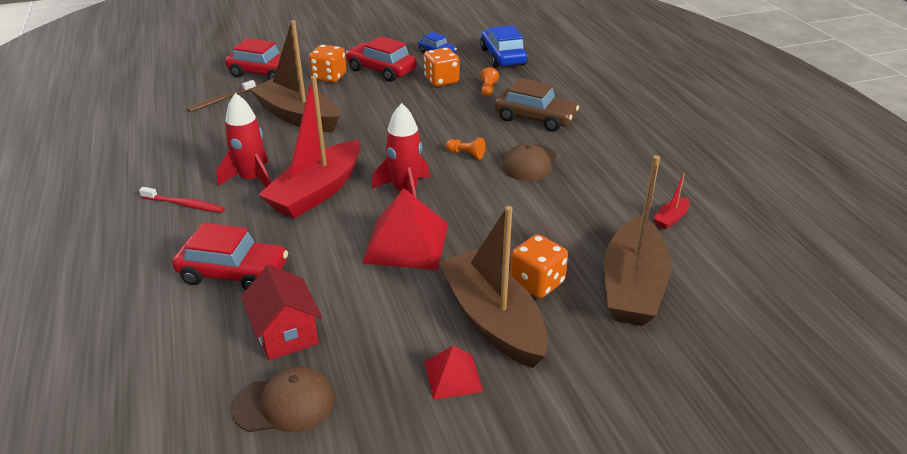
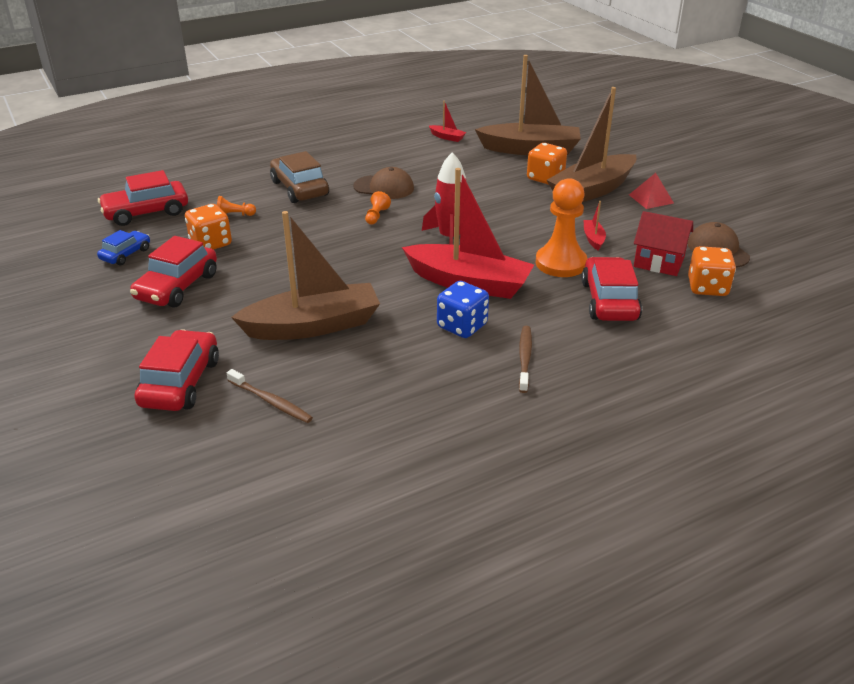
camera: 100 degrees left, 0 degrees up
red toothbrush [139,187,225,213] -> brown toothbrush [519,326,532,393]
red rocket [216,93,271,187] -> blue dice [437,281,489,338]
red house [241,265,322,360] -> red house turned 60 degrees clockwise [634,211,693,276]
brown boat [249,20,339,132] -> brown boat turned 135 degrees counterclockwise [231,211,380,340]
orange dice [309,45,346,83] -> orange dice moved to [688,246,736,296]
red pyramid [362,188,448,270] -> none
blue car [480,25,528,68] -> red car [98,170,188,226]
brown car [495,78,579,132] -> brown car turned 45 degrees counterclockwise [270,151,329,203]
none -> orange pawn [535,178,587,277]
none -> red boat [584,201,606,250]

